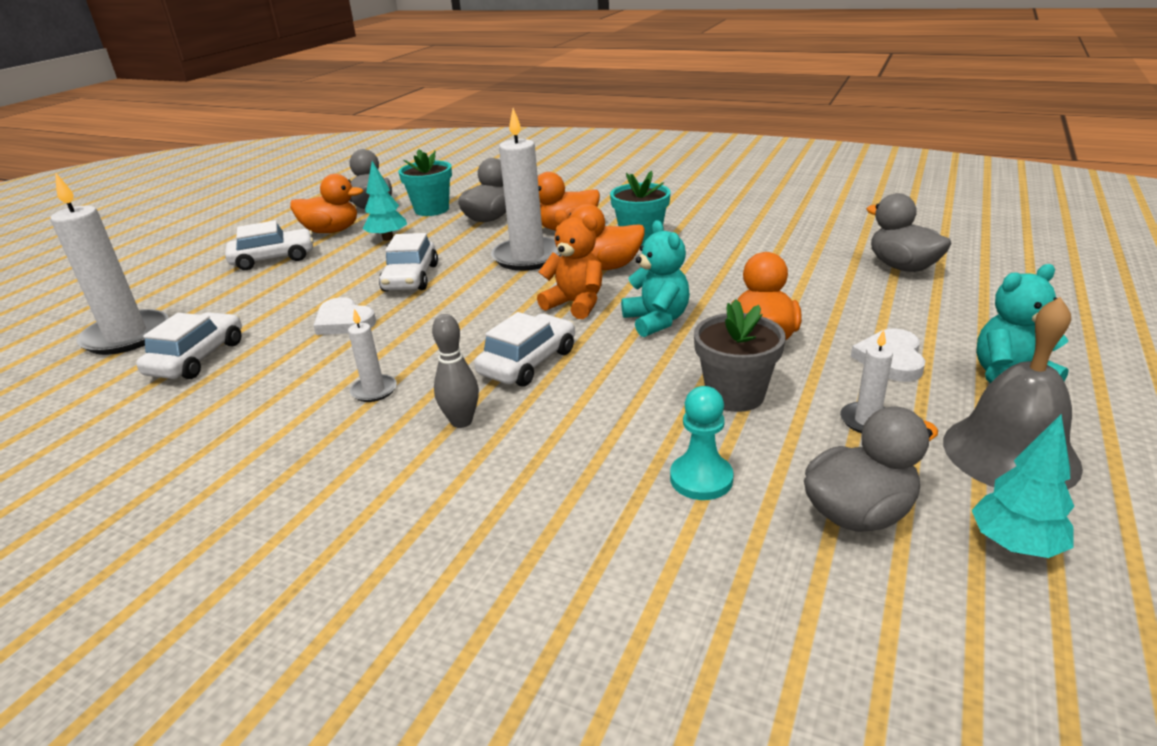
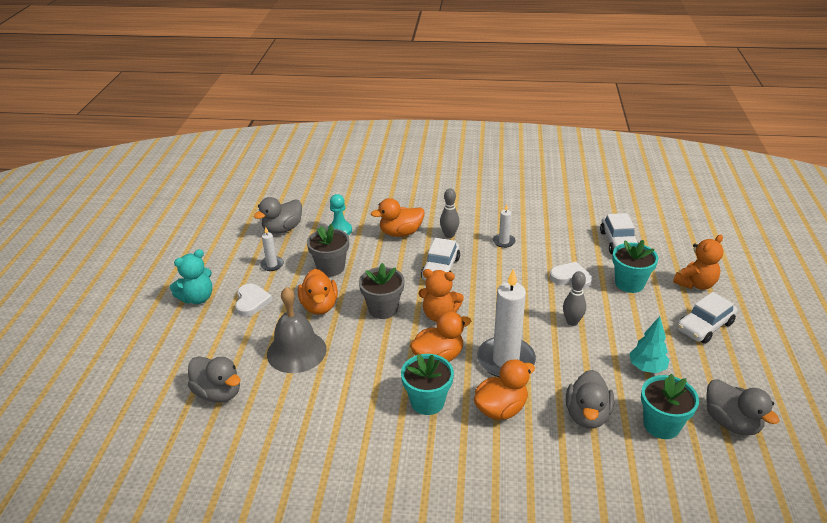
camera: 160 degrees right, 5 degrees up
white candle [50,172,169,355] -> none
orange duck [290,174,363,233] -> orange duck moved to [371,198,424,237]
white car [379,233,438,291] -> grey bowling pin [563,271,586,326]
turquoise teddy bear [621,220,690,337] -> grey flower pot [359,263,404,319]
grey bell [943,297,1083,489] -> grey bell moved to [267,287,327,373]
turquoise tree [972,414,1074,558] -> none
none -> turquoise flower pot [612,240,658,293]
none -> orange teddy bear [673,234,723,290]

